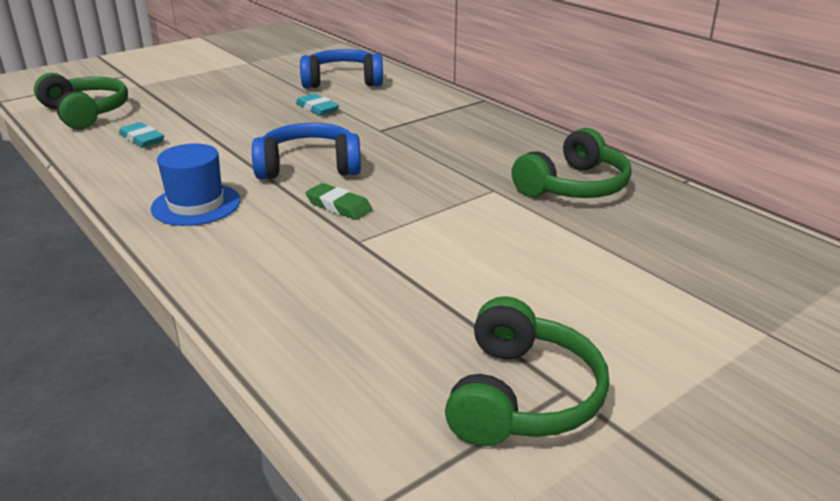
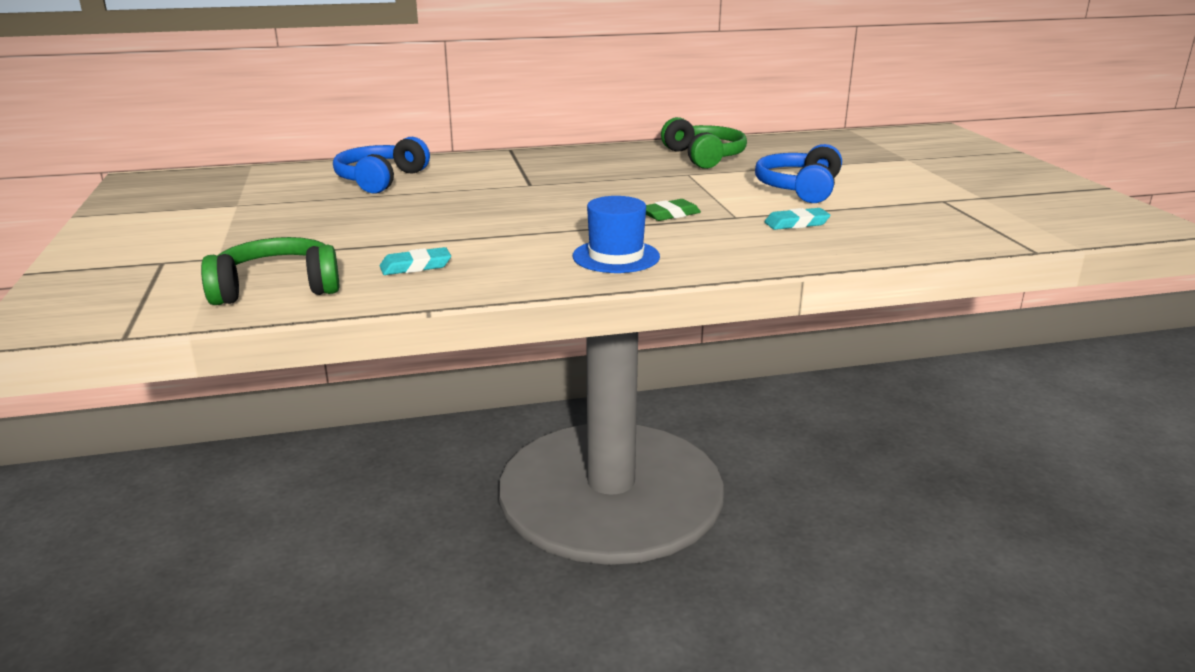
camera: 65 degrees left, 5 degrees down
blue headphones [252,123,361,179] -> blue headphones moved to [755,144,842,203]
turquoise eraser [296,93,339,116] -> turquoise eraser moved to [764,208,831,230]
green headphones [445,296,609,446] -> none

